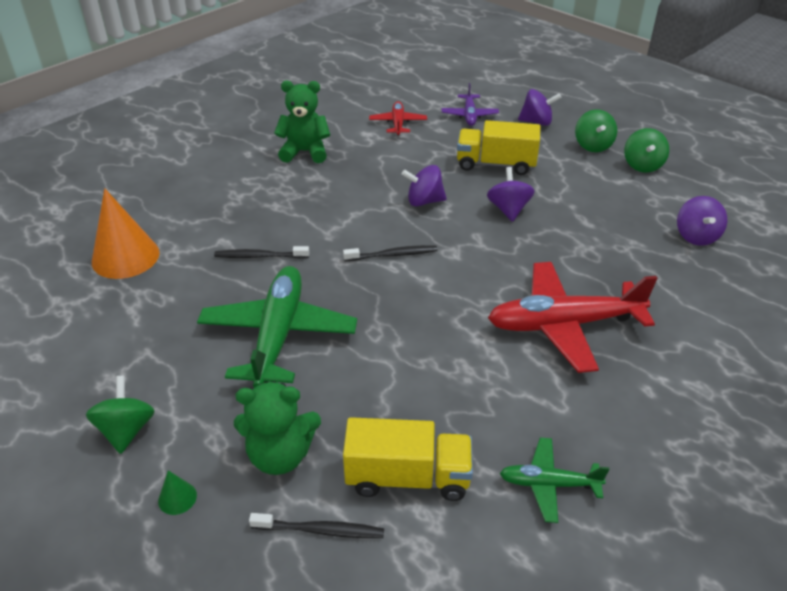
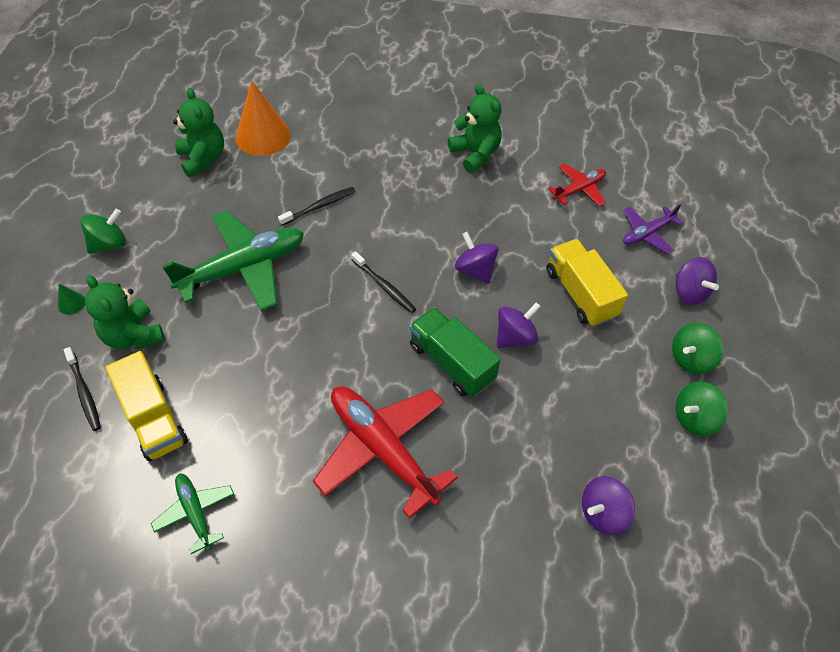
camera: 55 degrees right, 15 degrees up
black toothbrush [214,246,309,258] -> black toothbrush turned 90 degrees clockwise [278,187,355,226]
none -> green teddy bear [173,88,224,177]
none -> green truck [409,307,501,397]

